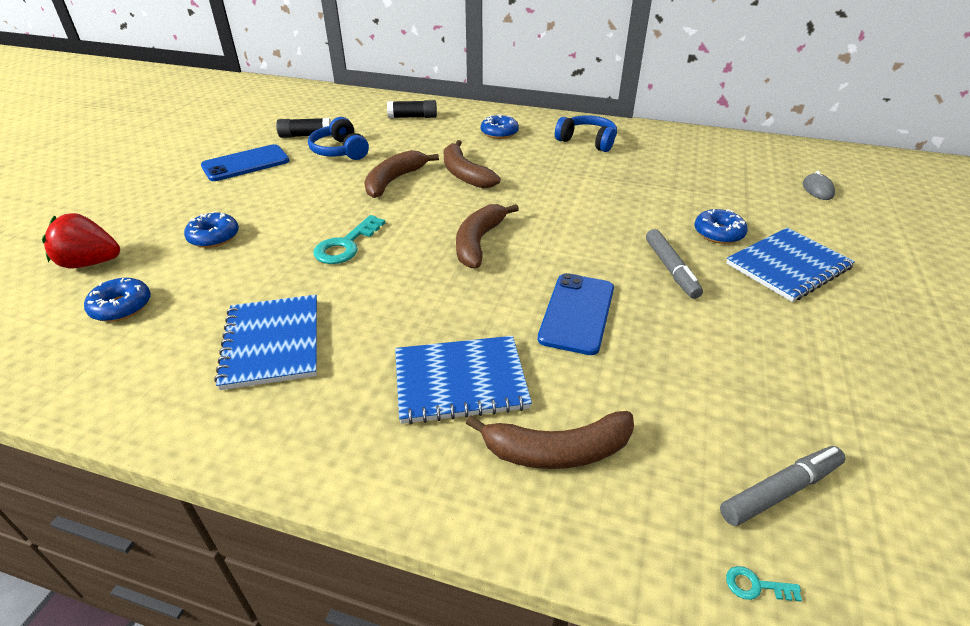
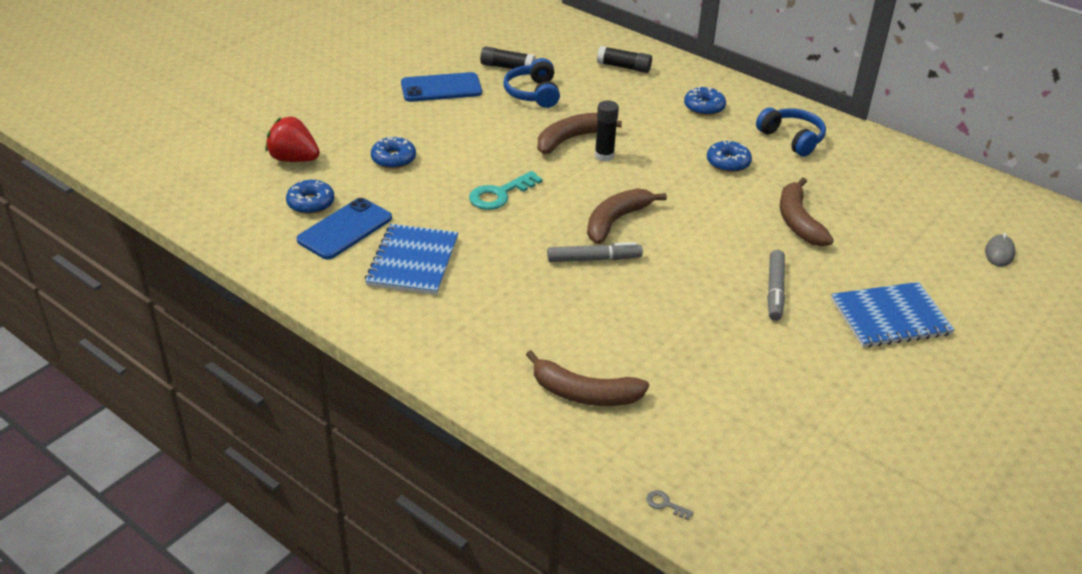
camera: 20 degrees right, 0 degrees up
blue notebook [395,336,532,424] -> none
brown banana [444,140,500,188] -> brown banana moved to [780,178,834,246]
blue phone [538,273,614,355] -> blue phone moved to [297,198,392,259]
blue donut [694,209,748,244] -> blue donut moved to [707,141,752,172]
grey marker [720,446,846,526] -> grey marker moved to [547,242,643,262]
turquoise key [726,566,802,602] -> grey key [646,490,694,520]
none -> black glue stick [595,100,619,161]

